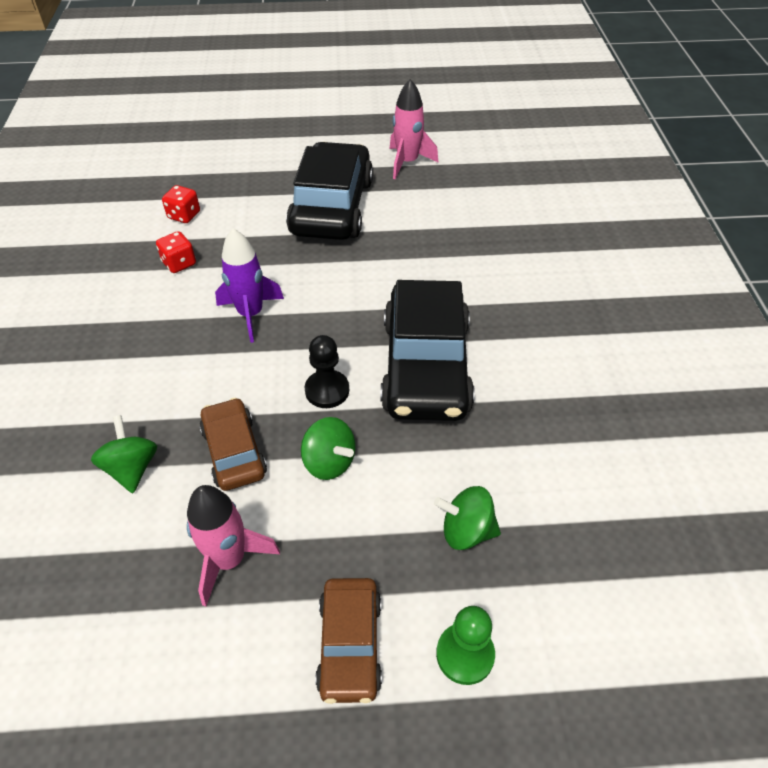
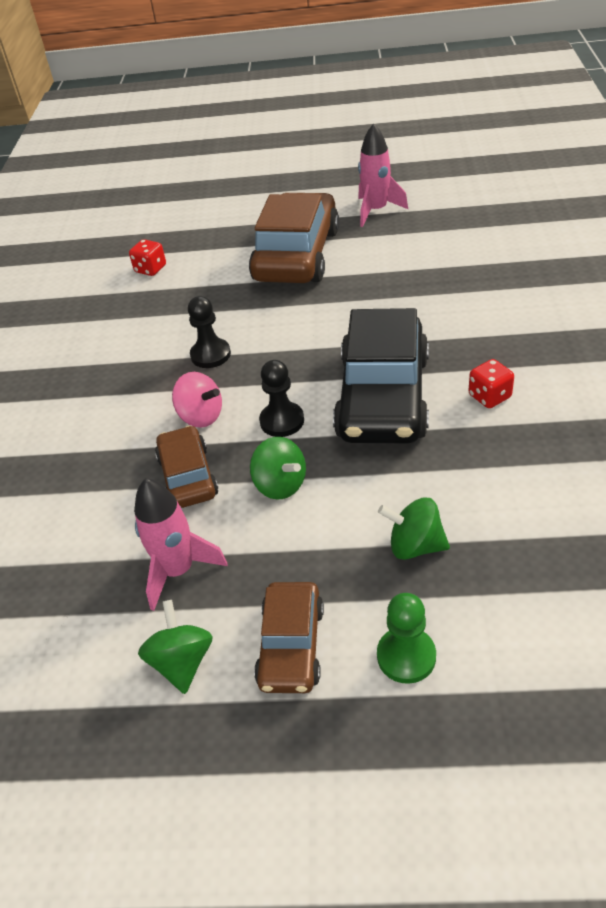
camera: 10 degrees right, 5 degrees down
green spinning top [91,415,157,493] -> green spinning top moved to [138,600,213,694]
red dice [156,231,196,273] -> red dice moved to [469,359,514,408]
purple rocket [215,228,284,343] -> black pawn [188,296,231,368]
black car [286,142,373,240] -> brown car [249,193,339,283]
none -> pink spinning top [172,372,222,428]

